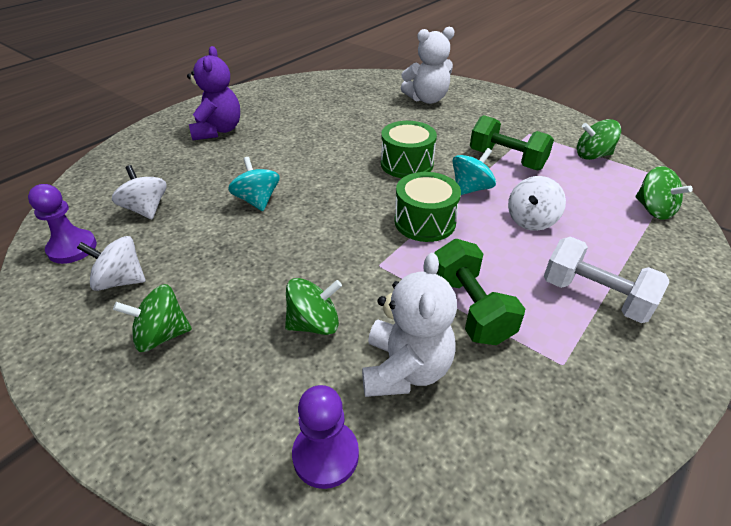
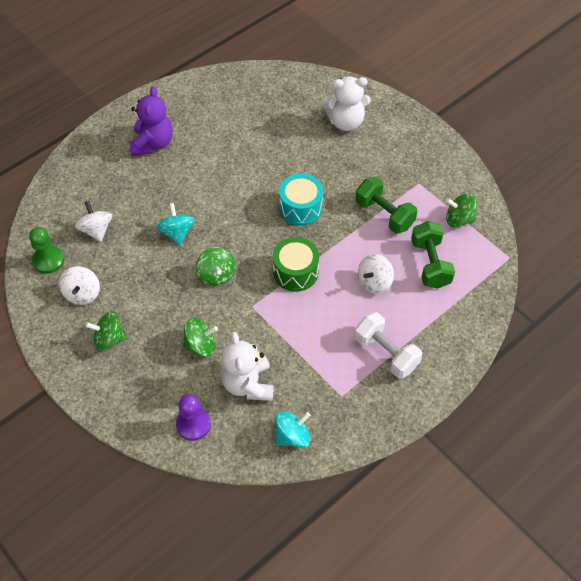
camera: 10 degrees right, 15 degrees up
purple pawn [28,184,97,264] -> green pawn [29,227,64,274]
white spinning top [77,236,146,291] -> white spinning top turned 105 degrees counterclockwise [59,266,100,305]
white teddy bear [362,253,457,397] -> white teddy bear turned 150 degrees clockwise [221,332,274,401]
green drum [381,121,437,178] -> turquoise drum [279,174,323,226]
green dumbbell [434,239,525,345] -> green dumbbell moved to [411,221,455,289]
turquoise spinning top [453,148,496,195] -> turquoise spinning top moved to [275,411,310,448]
green spinning top [635,166,693,220] -> green spinning top moved to [196,247,236,286]

